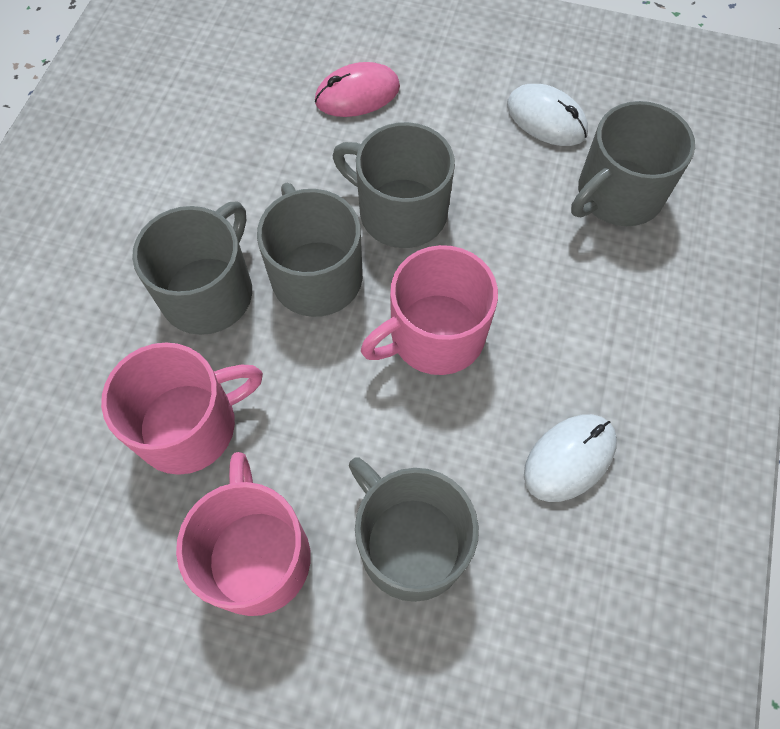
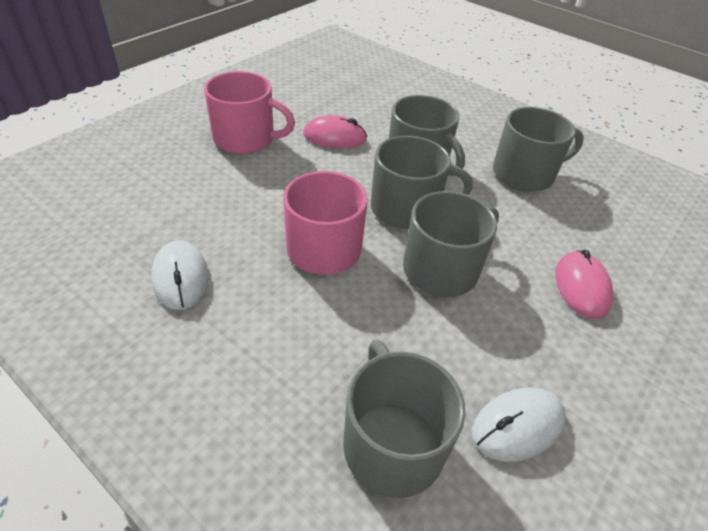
camera: 110 degrees right, 20 degrees down
pink mug [101,343,263,475] -> pink mouse [303,115,367,148]
grey mug [349,457,479,602] -> grey mug moved to [493,107,584,192]

